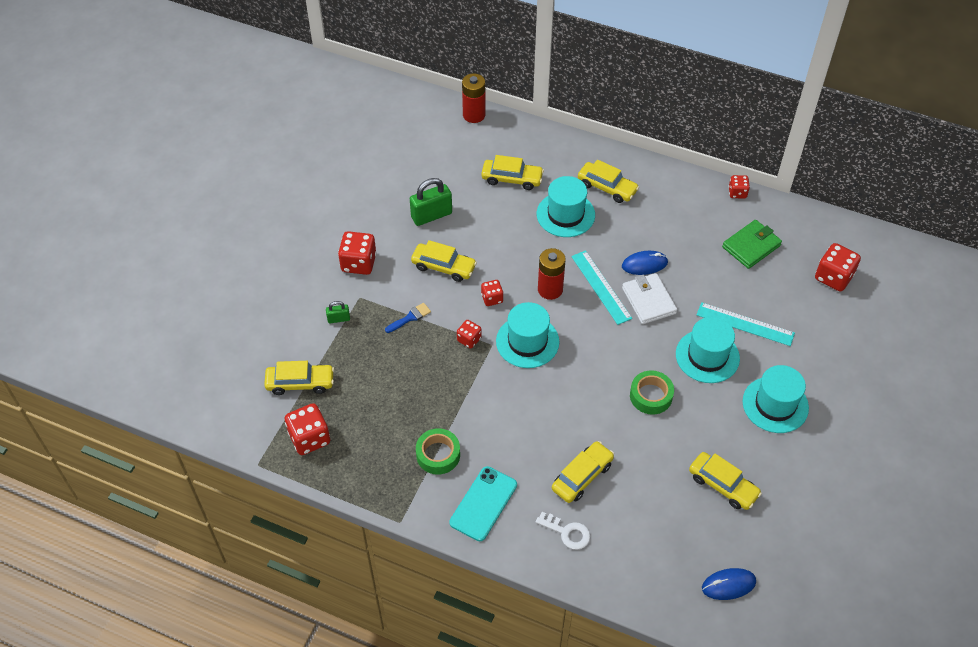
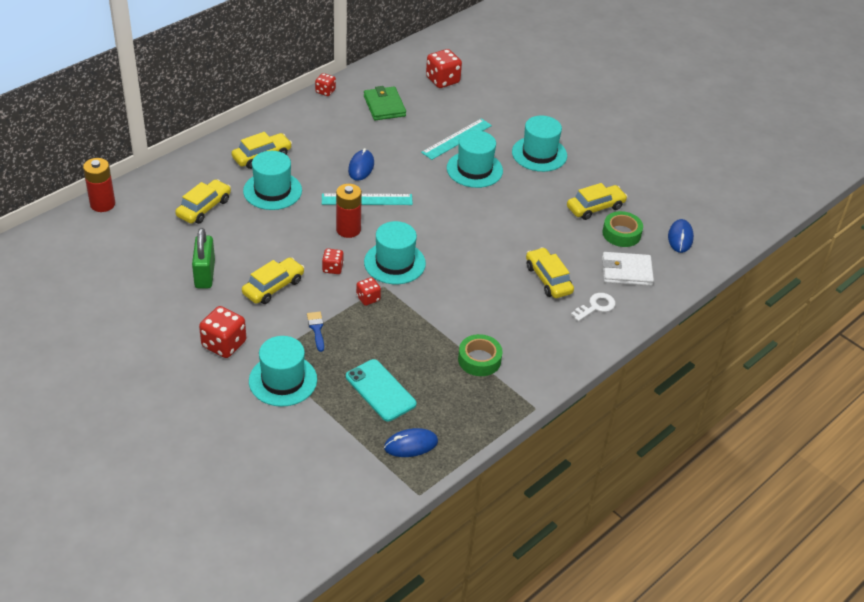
camera: 70 degrees left, 10 degrees down
yellow car [264,361,334,395] -> none
red dice [285,403,330,455] -> blue mouse [384,428,438,457]
green padlock [326,301,350,323] -> turquoise hat [249,336,317,407]
turquoise phone [449,466,517,541] -> turquoise phone moved to [346,359,416,422]
white wallet [622,273,677,324] -> white wallet moved to [602,252,654,286]
green tape [630,370,674,415] -> green tape moved to [602,211,643,247]

